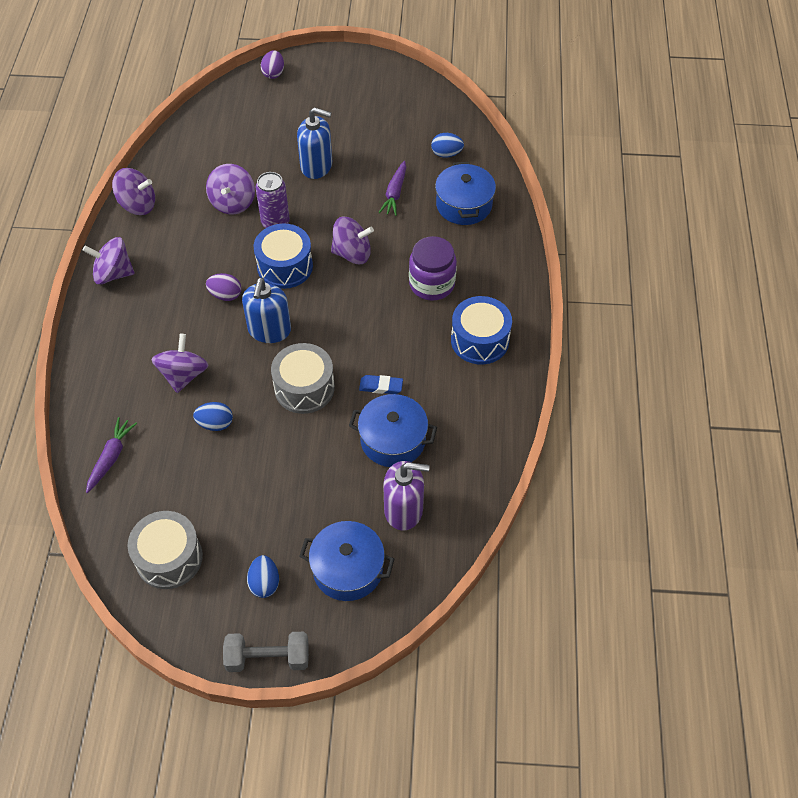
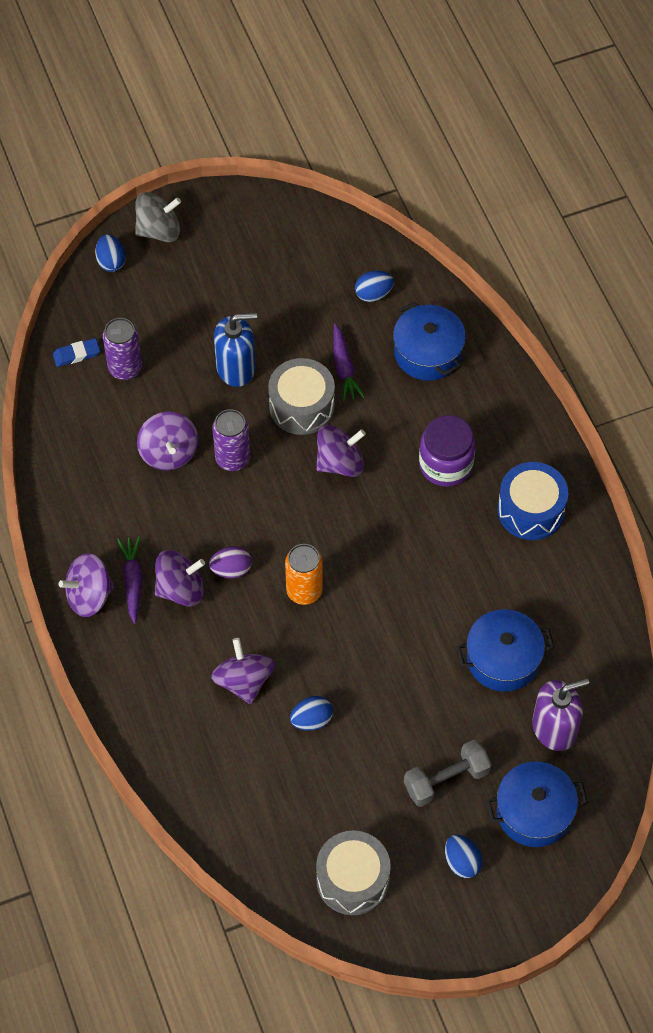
camera: 25 degrees left, 5 degrees up
purple carrot [86,417,137,493] -> purple carrot moved to [117,536,143,624]
purple spinning top [112,168,155,215] -> purple spinning top moved to [155,550,205,606]
grey dumbbell [223,632,309,672] -> grey dumbbell moved to [404,740,491,807]
blue soap dispenser [242,278,291,343] -> orange can [285,544,323,605]
blue drum [254,224,313,289] -> none
purple egg [261,50,284,79] -> blue egg [95,234,126,272]
grey drum [271,343,335,414] -> grey drum moved to [268,358,335,435]
blue eraser [359,375,403,394] -> blue eraser moved to [53,338,100,367]
none -> purple can [103,318,142,380]
none -> grey spinning top [135,192,181,242]

